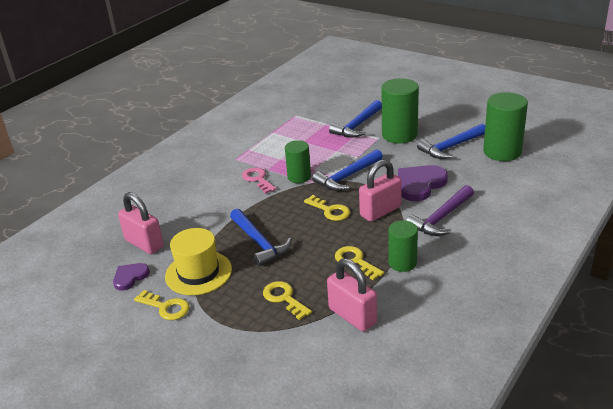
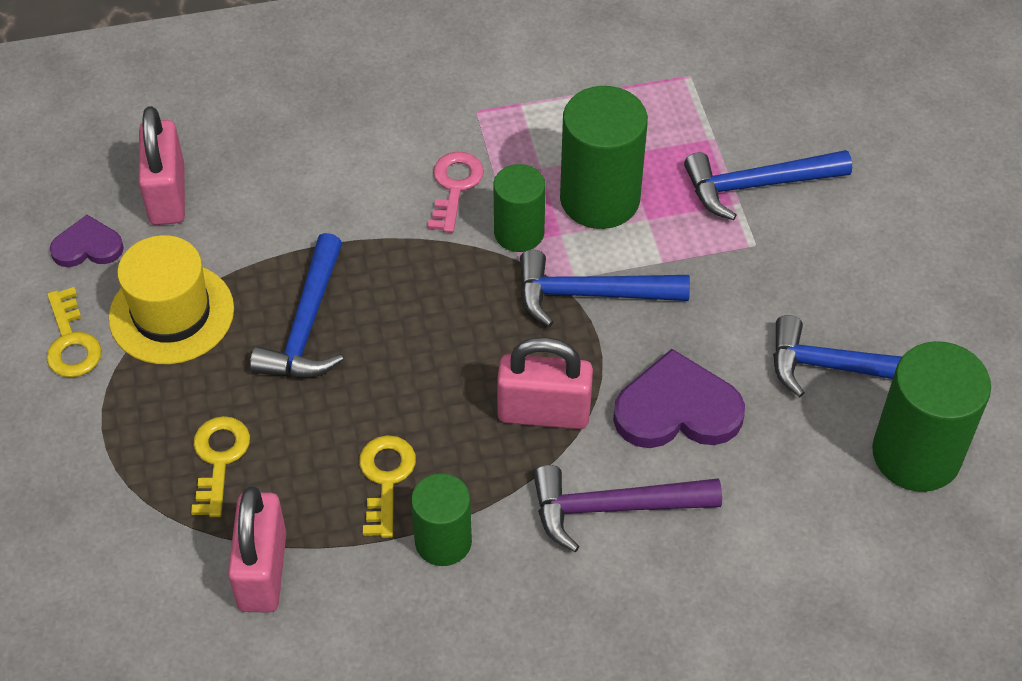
camera: 40 degrees right, 20 degrees up
yellow key [304,195,350,221] -> none
green cylinder [382,78,419,143] -> green cylinder moved to [560,86,648,229]

